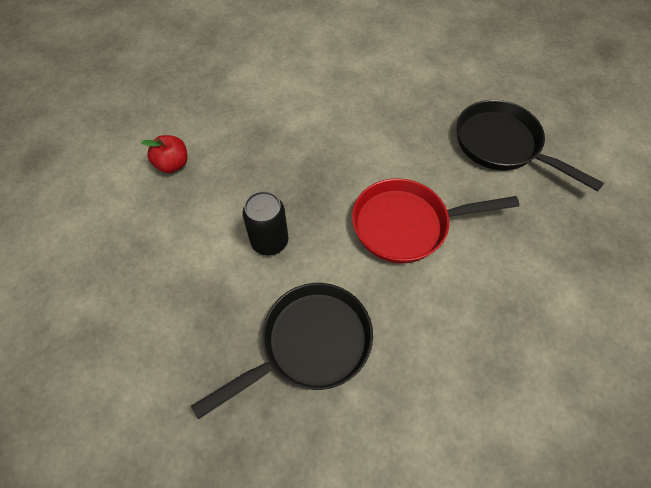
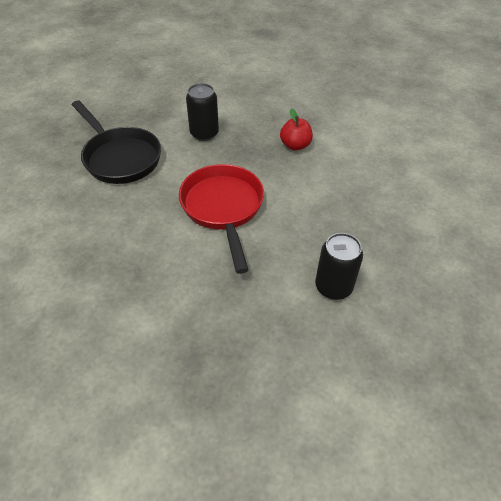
camera: 85 degrees right, 10 degrees down
red apple [141,135,188,173] -> red apple moved to [280,108,313,151]
black pan [457,100,604,192] -> black can [315,233,363,300]

